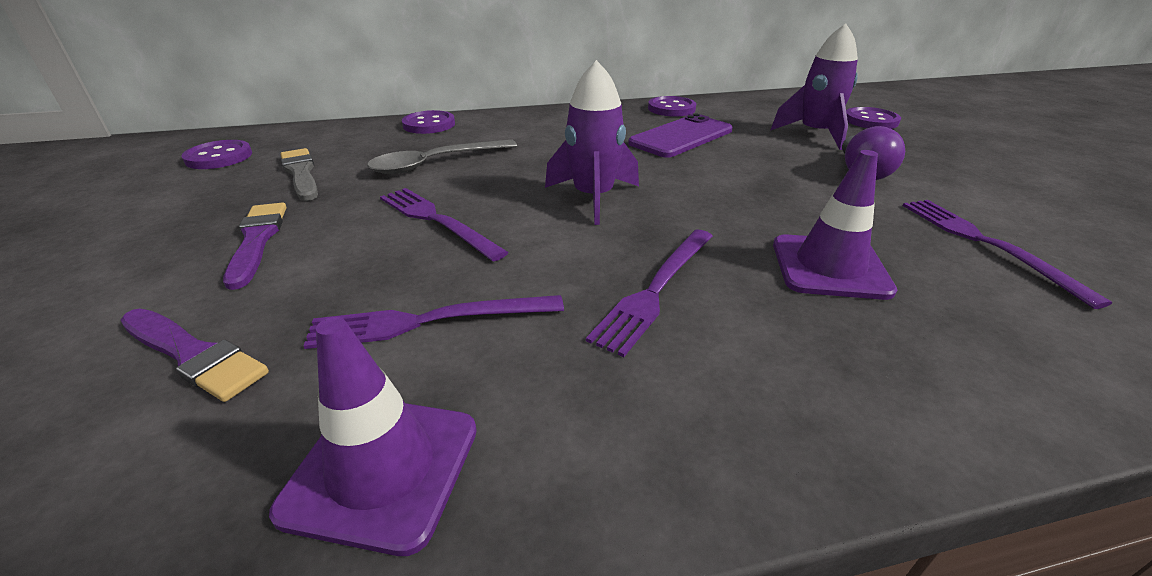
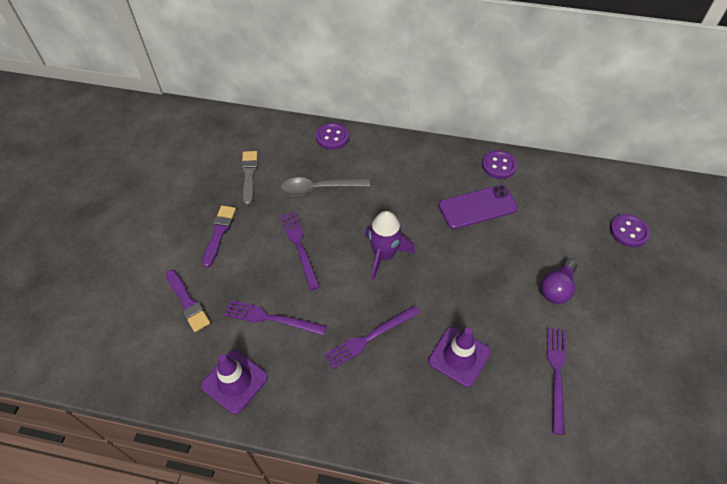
camera: 25 degrees right, 20 degrees up
purple button [181,140,252,169] -> none
purple rocket [771,23,858,150] -> none

